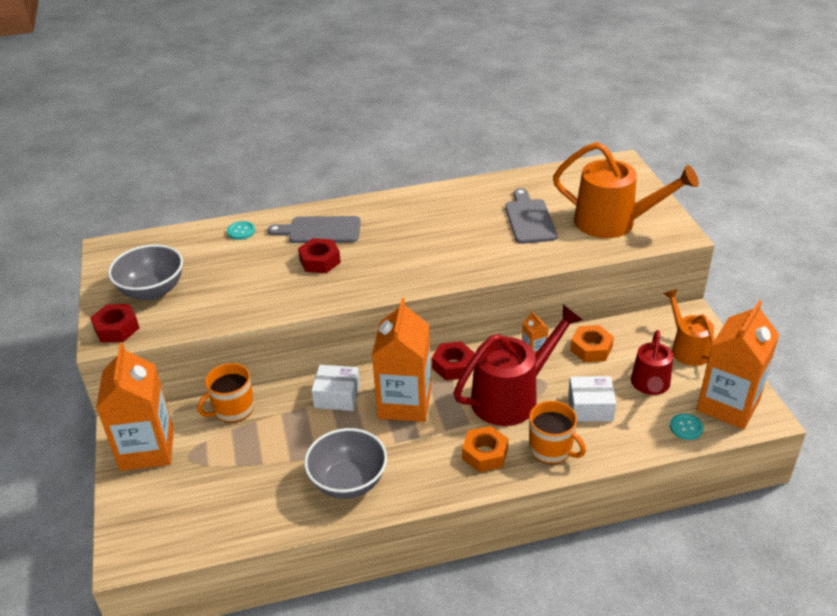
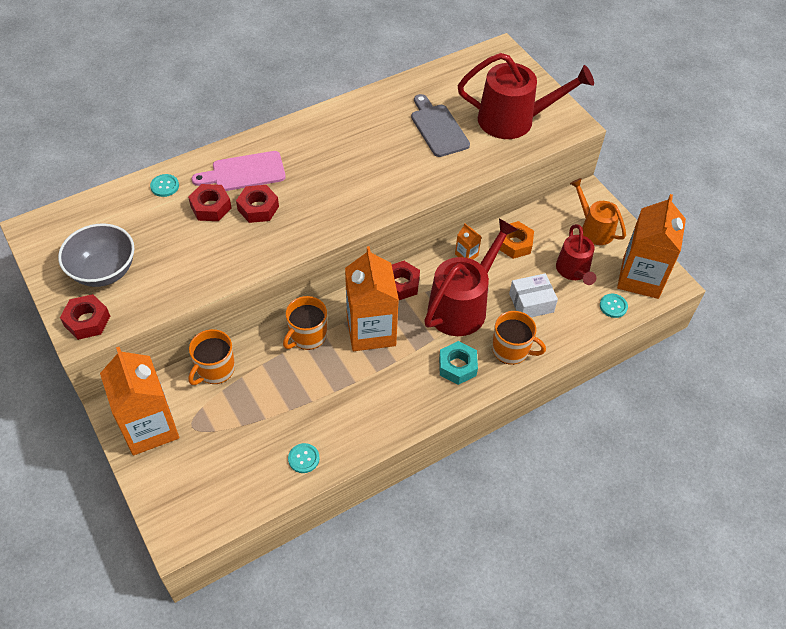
camera: 20 degrees left, 15 degrees up
grey cutting board [268,216,361,243] -> pink cutting board [192,151,286,191]
grey bowl [304,428,387,499] -> none
white box [311,365,360,411] -> orange mug [283,296,327,350]
orange nut [462,426,508,472] -> turquoise nut [439,341,478,385]
orange watering can [553,142,699,238] -> red watering can [458,53,594,139]
none -> red nut [188,184,232,221]
none -> turquoise button [288,443,320,473]

